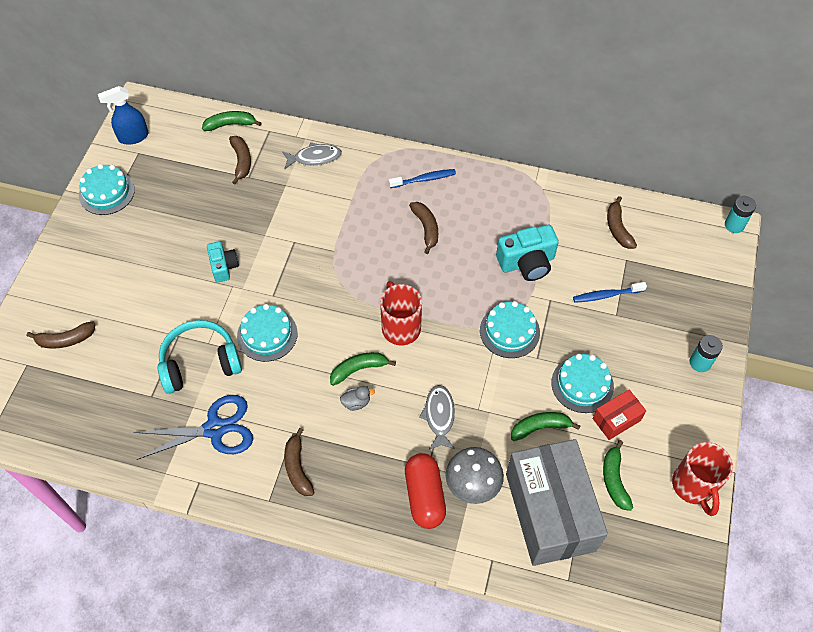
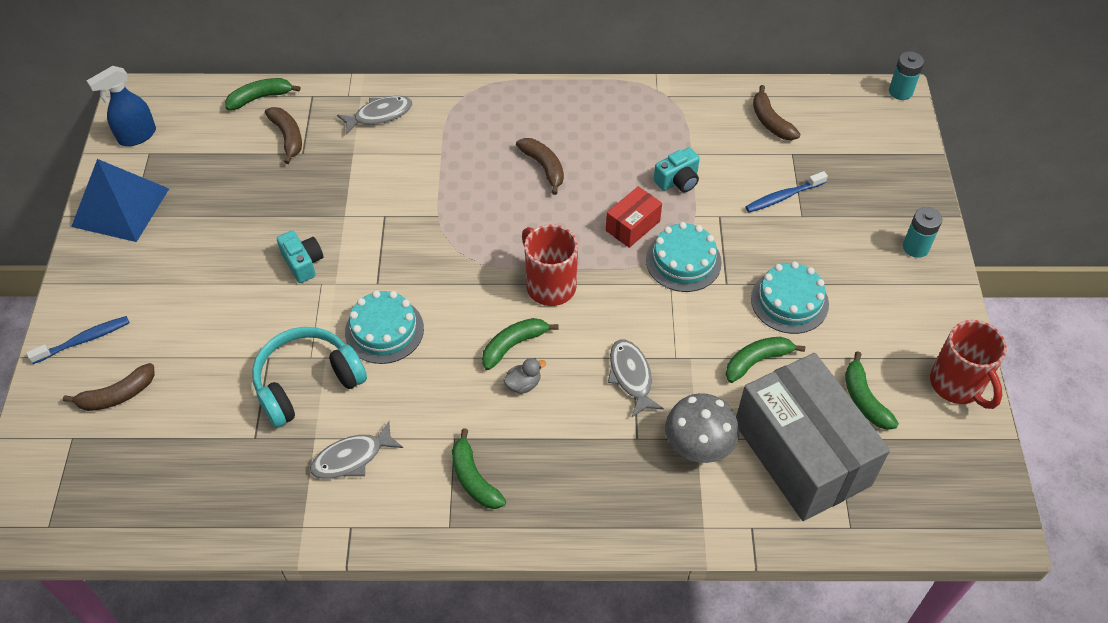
camera: 15 degrees left, 5 degrees down
turquoise cake [79,164,135,215] -> blue pyramid [71,159,169,242]
blue scissors [134,395,253,460] -> grey fish [310,421,403,479]
brown banana [284,428,315,496] -> green banana [452,428,506,509]
blue toothbrush [389,169,456,188] -> blue toothbrush moved to [26,316,130,364]
red capsule [405,453,446,529] -> none
turquoise camera [496,225,559,281] -> turquoise camera [654,147,700,192], size x0.63
red box [593,389,646,440] -> red box moved to [606,186,662,248]

